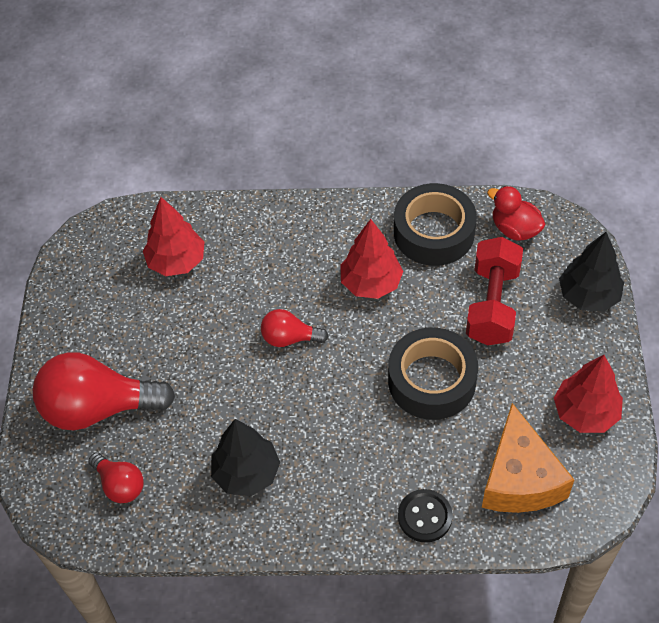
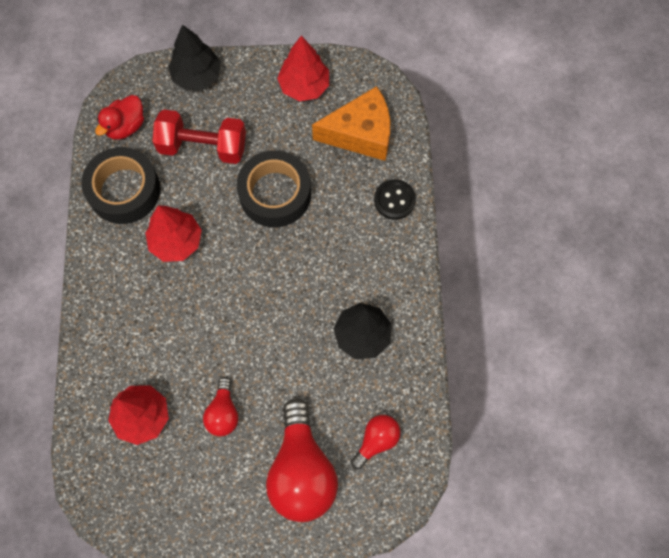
camera: 95 degrees left, 15 degrees up
red light bulb [261,309,328,347] -> red light bulb moved to [203,377,239,436]

